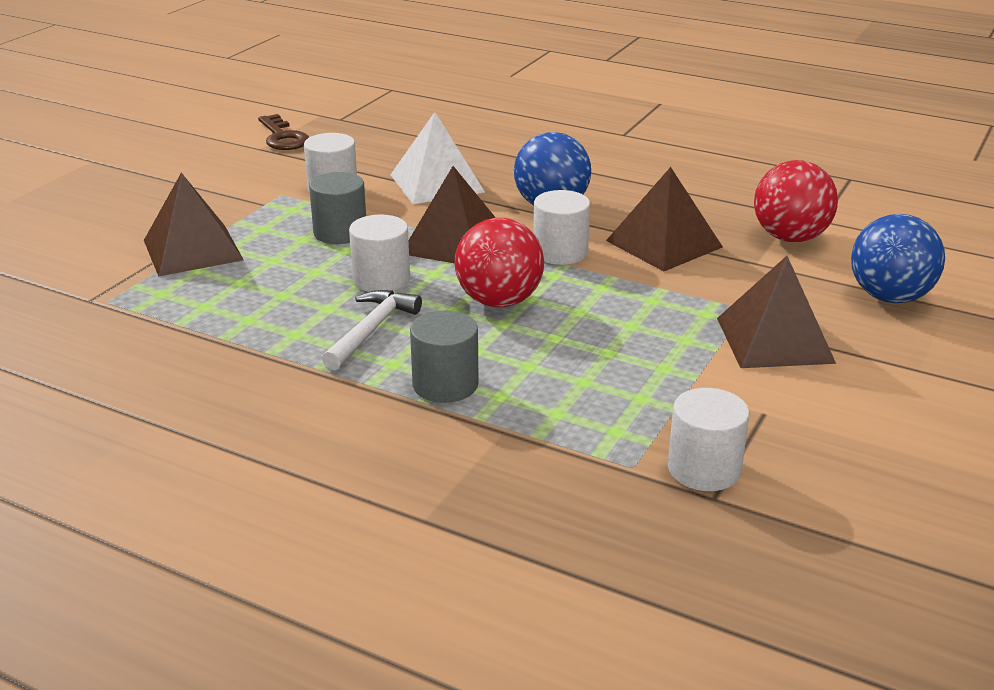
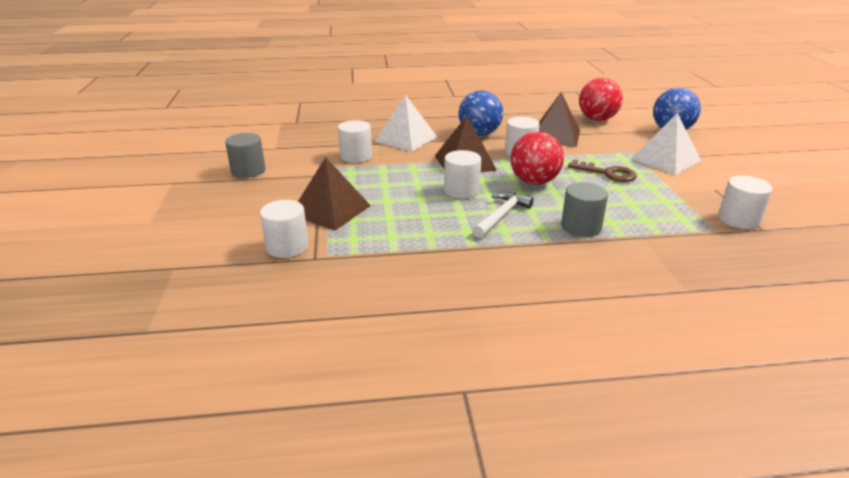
camera: 35 degrees left, 0 degrees up
brown key [258,114,309,150] -> brown key moved to [568,159,637,182]
grey cylinder [309,172,366,244] -> grey cylinder moved to [225,133,265,178]
white hammer [322,290,422,371] -> white hammer turned 45 degrees clockwise [473,192,534,238]
brown pyramid [717,256,836,368] -> white pyramid [631,113,702,175]
none -> white cylinder [260,200,308,258]

